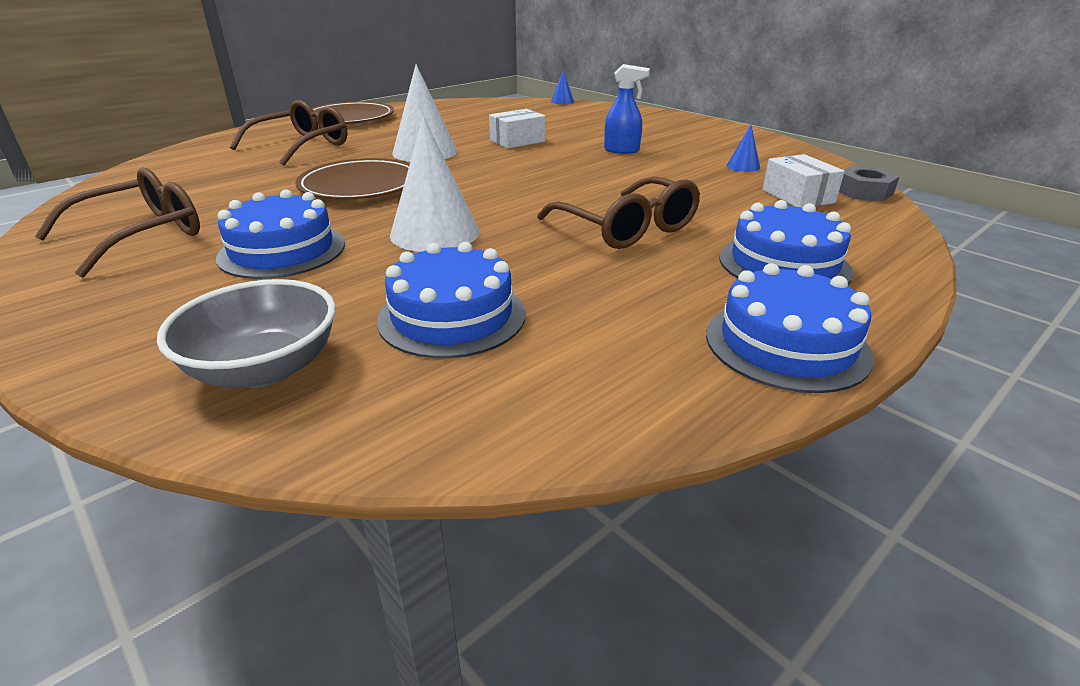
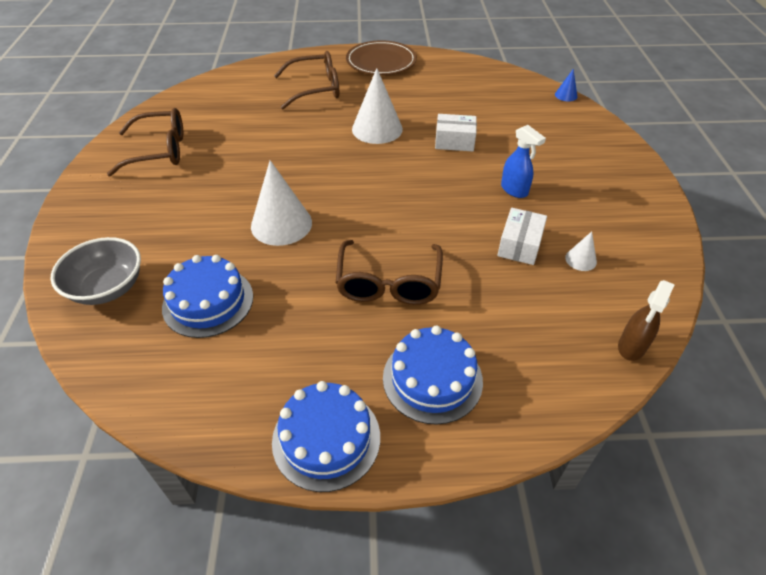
camera: 40 degrees right, 15 degrees up
blue cake [216,189,345,279] -> none
brown plate [295,158,410,200] -> none
blue cone [727,125,760,172] -> white cone [565,231,597,271]
white box [762,154,845,208] -> white box moved to [497,208,547,265]
grey nut [839,166,900,202] -> brown spray bottle [618,280,675,361]

